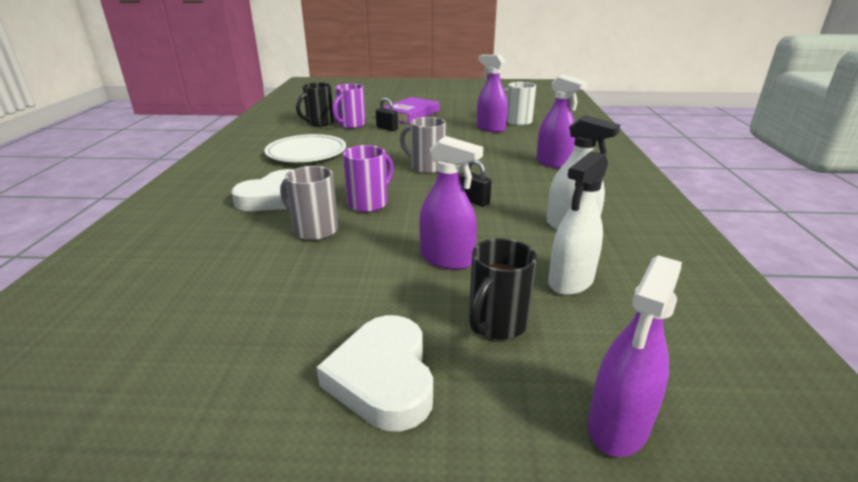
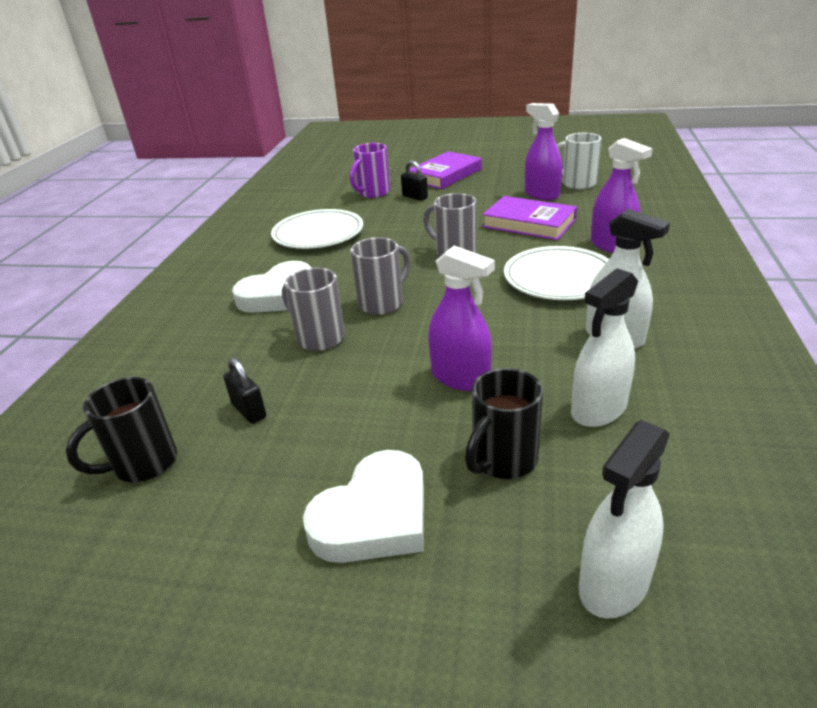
camera: 10 degrees right, 5 degrees up
black mug [296,82,334,127] -> black mug moved to [66,377,177,482]
white heart [317,315,433,431] -> white heart turned 135 degrees counterclockwise [303,450,424,563]
purple mug [343,145,394,212] -> grey mug [350,237,411,315]
black padlock [460,160,492,207] -> black padlock moved to [223,358,266,424]
purple spray bottle [588,255,682,457] -> white spray bottle [579,420,670,619]
none -> purple book [482,196,577,240]
none -> white plate [504,246,609,300]

